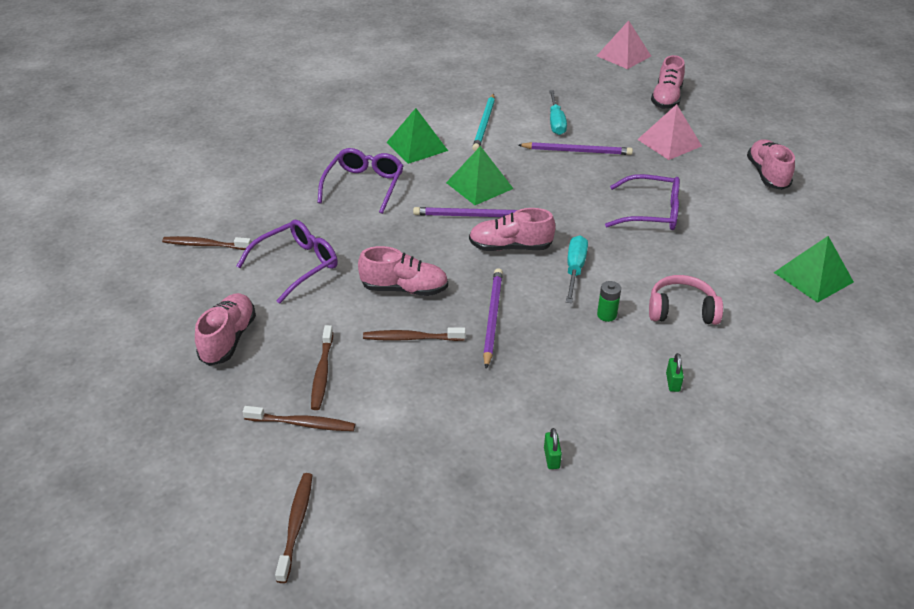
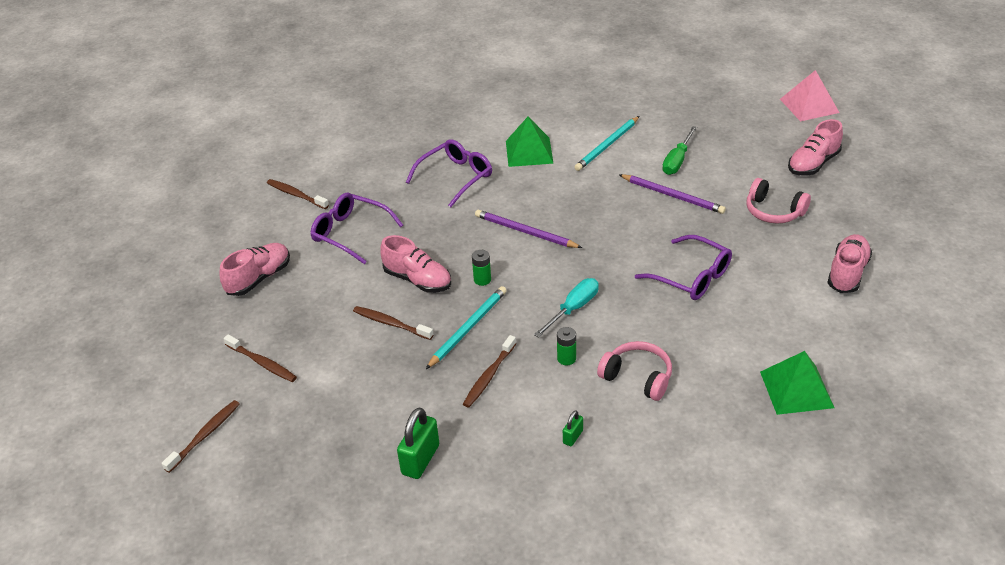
camera: 30 degrees right, 0 degrees up
purple glasses [237,220,338,304] -> purple glasses turned 135 degrees counterclockwise [311,193,403,264]
brown toothbrush [311,325,333,410] -> brown toothbrush moved to [463,335,516,408]
green pyramid [446,146,514,205] -> none
pink shoe [469,208,556,251] -> none
purple pencil [483,268,503,369] -> turquoise pencil [426,286,507,369]
green padlock [544,428,562,469] -> green padlock [397,408,439,479], size x1.92
turquoise screwdriver [549,90,567,135] -> green screwdriver [662,126,697,175]
pink pyramid [637,104,702,160] -> pink headphones [746,178,811,224]
none -> green battery [472,250,491,286]

